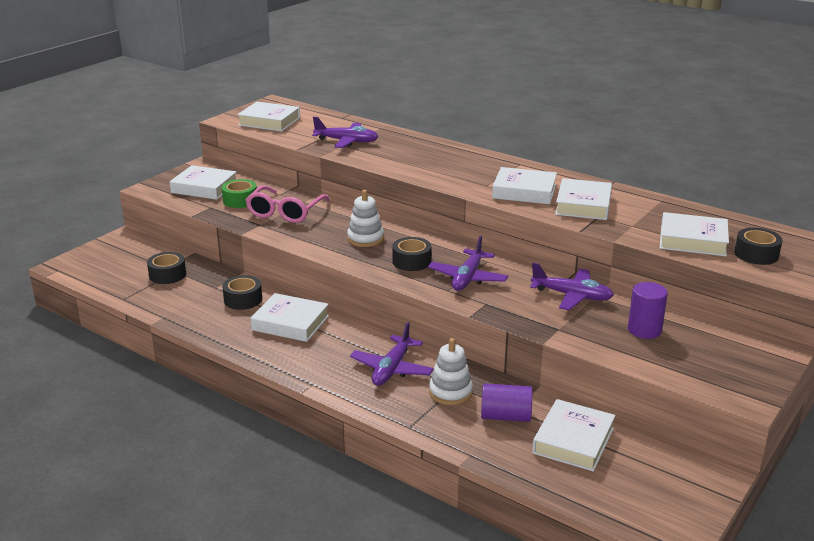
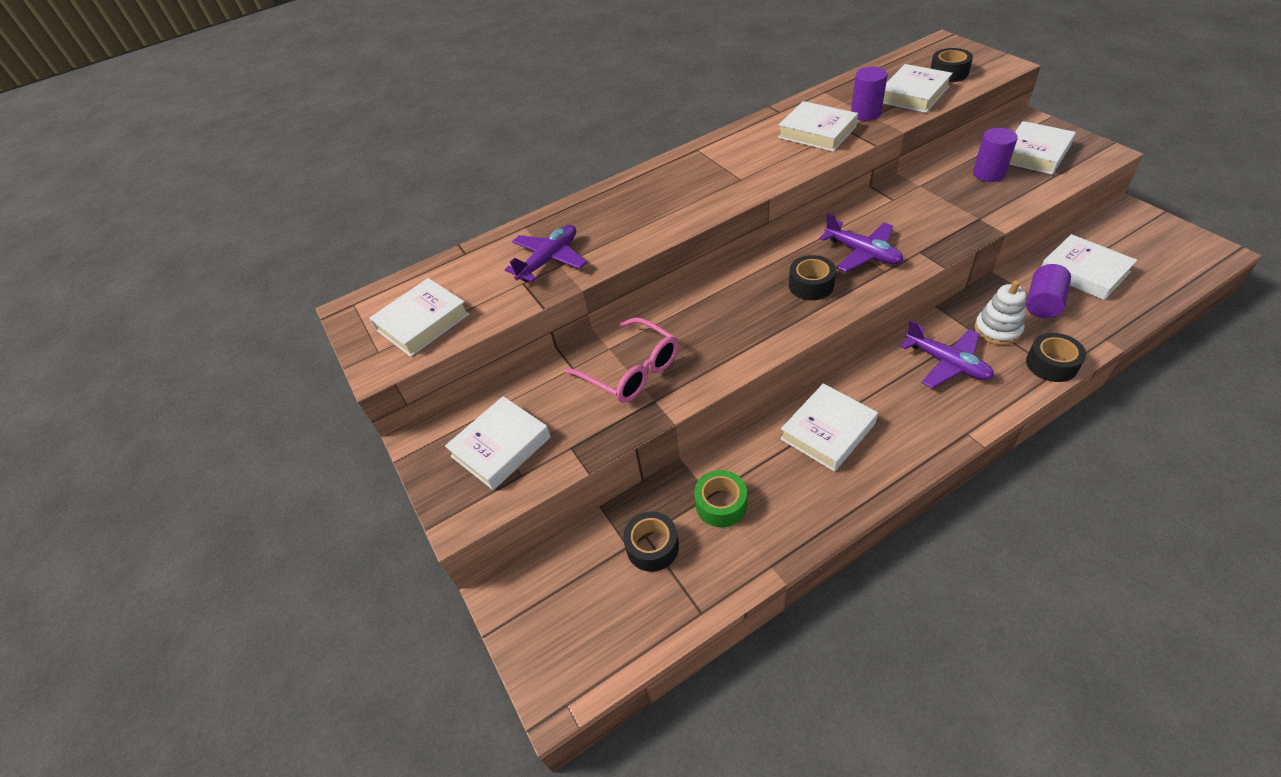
camera: 60 degrees left, 20 degrees up
green tape [222,179,257,208] -> green tape moved to [694,470,747,527]
black tape [222,275,262,310] -> black tape moved to [1026,333,1086,382]
white stacking toy [347,190,384,247] -> none
white book [492,167,557,204] -> white book moved to [1009,121,1076,174]
purple plane [530,263,614,310] -> none
none -> purple cylinder [851,67,888,121]

